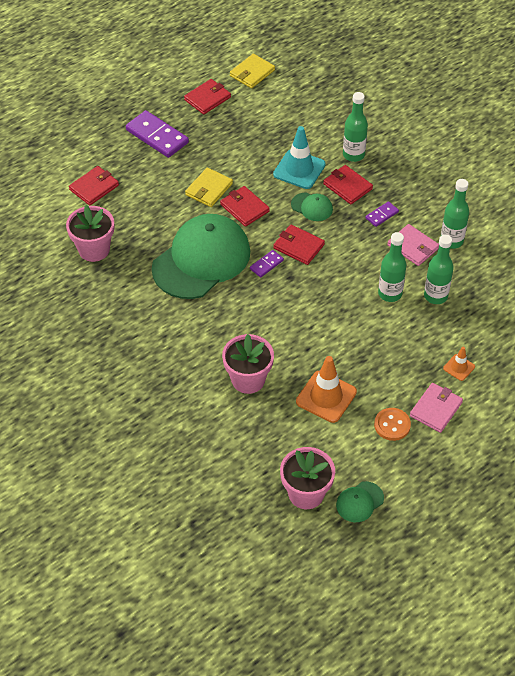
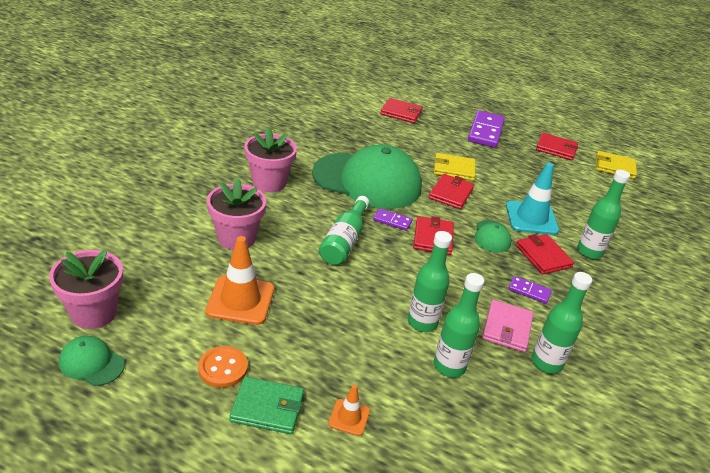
camera: 60 degrees right, 15 degrees down
pink flower pot [66,205,114,262] -> pink flower pot moved to [245,127,297,193]
red wallet [323,165,373,204] -> red wallet turned 45 degrees counterclockwise [516,234,574,274]
pink wallet [410,383,463,433] -> green wallet [230,377,304,434]
none -> green bottle [319,196,369,265]

